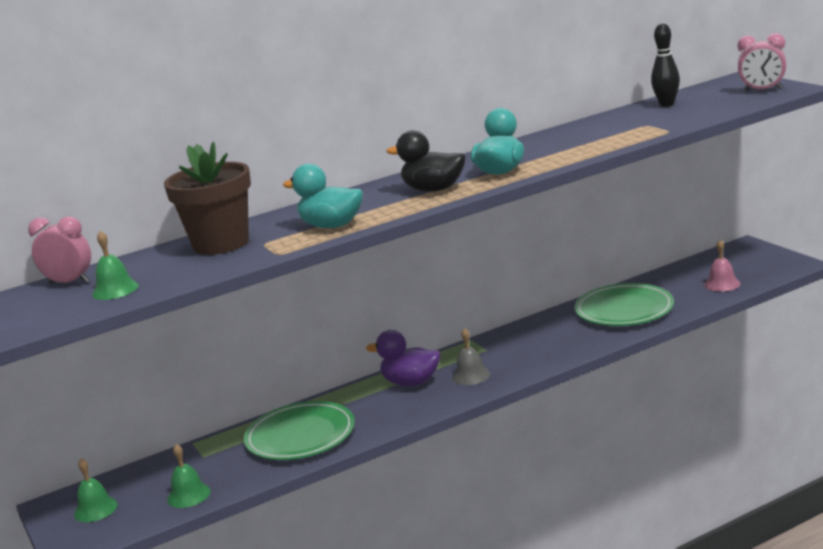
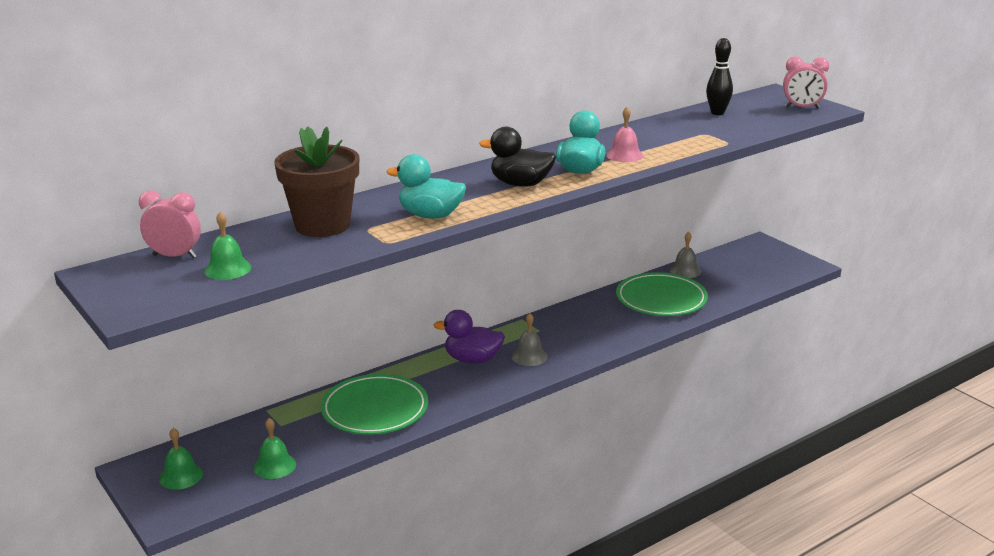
camera: 10 degrees left, 5 degrees up
pink bell [704,240,740,292] -> pink bell moved to [606,107,643,162]
none -> grey bell [670,231,701,278]

